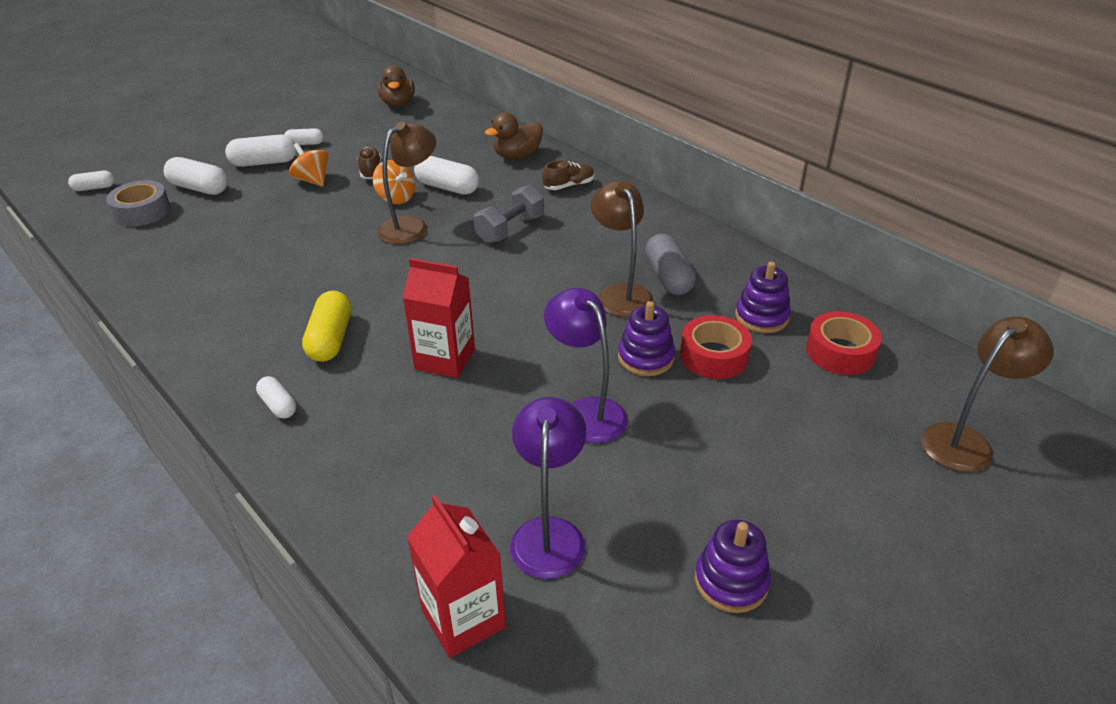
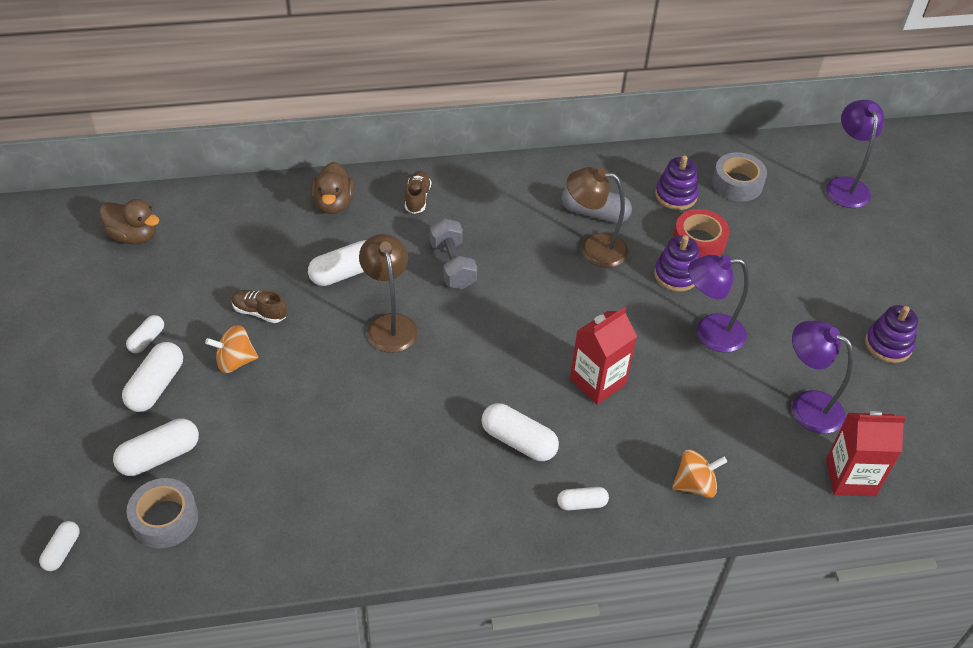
camera: 60 degrees left, 10 degrees up
yellow capsule [302,291,351,362] -> white capsule [482,403,559,461]
orange spinning top [373,160,415,204] -> orange spinning top moved to [672,449,727,498]
red tape [806,311,882,375] -> grey tape [712,152,767,202]
brown lamp [921,316,1054,472] -> purple lamp [826,100,884,208]

